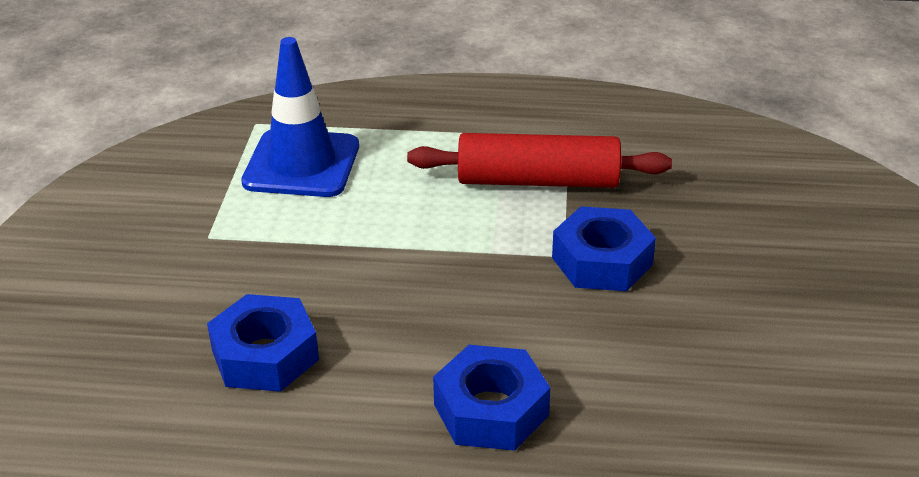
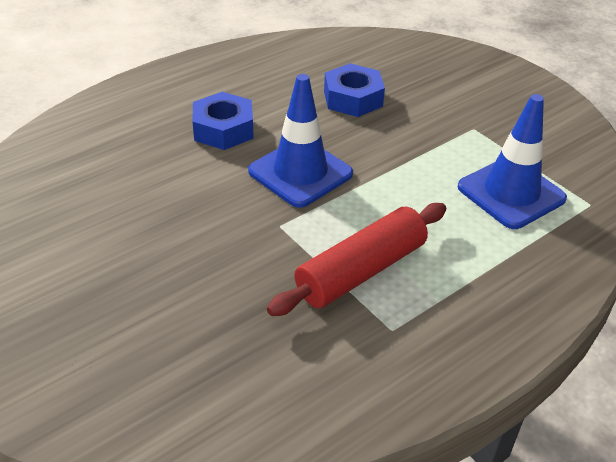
camera: 135 degrees right, 5 degrees up
blue nut [552,206,656,291] -> none
none -> blue traffic cone [248,74,353,208]

